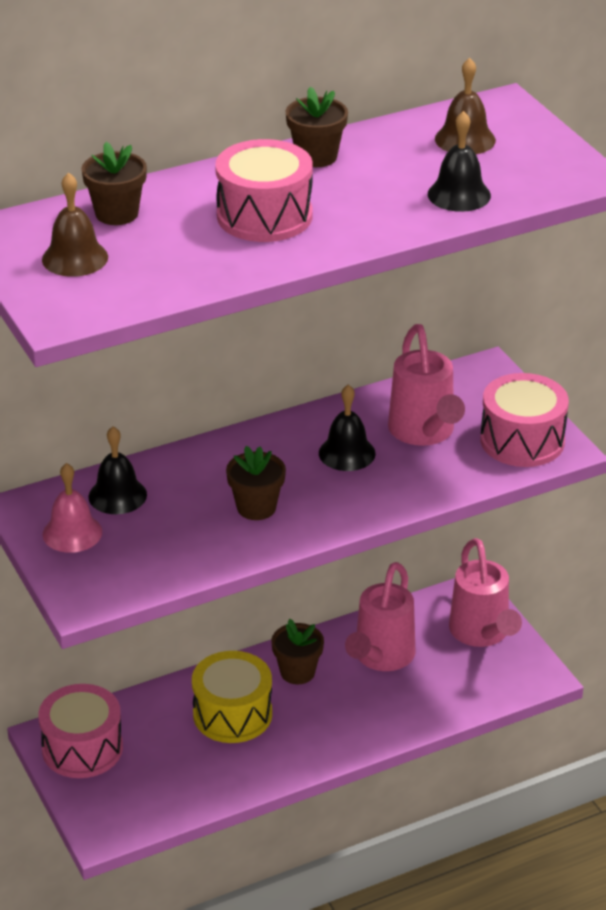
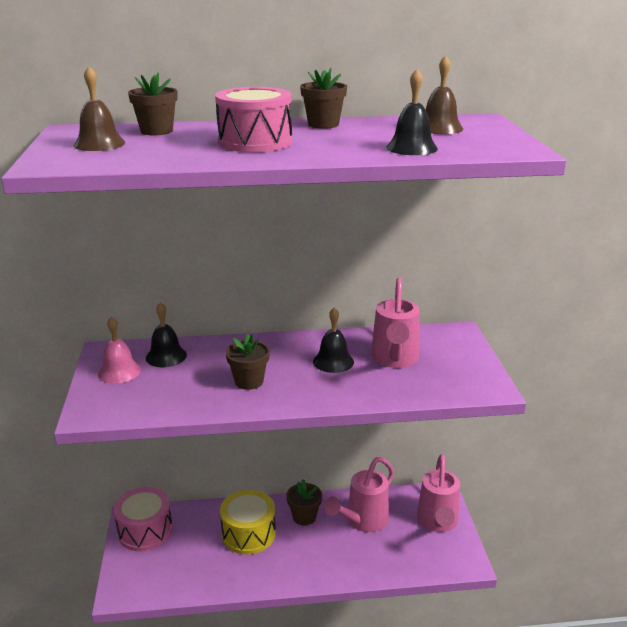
camera: 20 degrees right, 10 degrees down
pink drum [480,373,569,467] -> none

